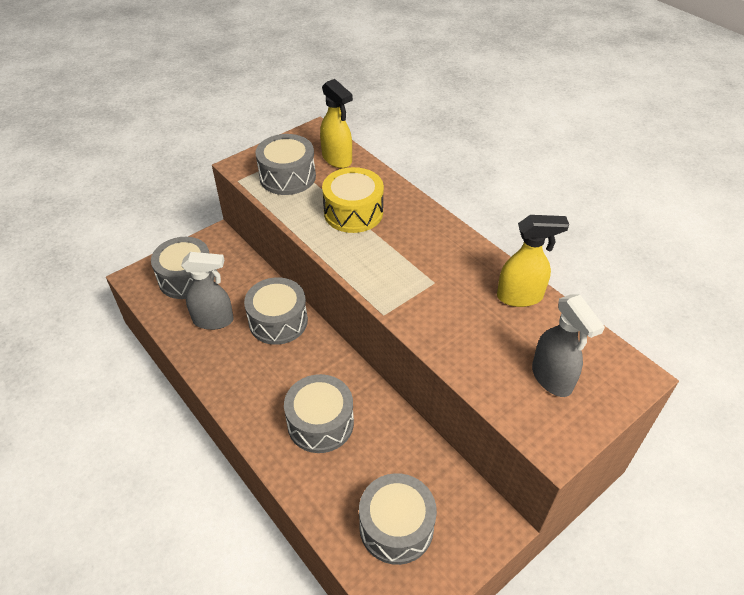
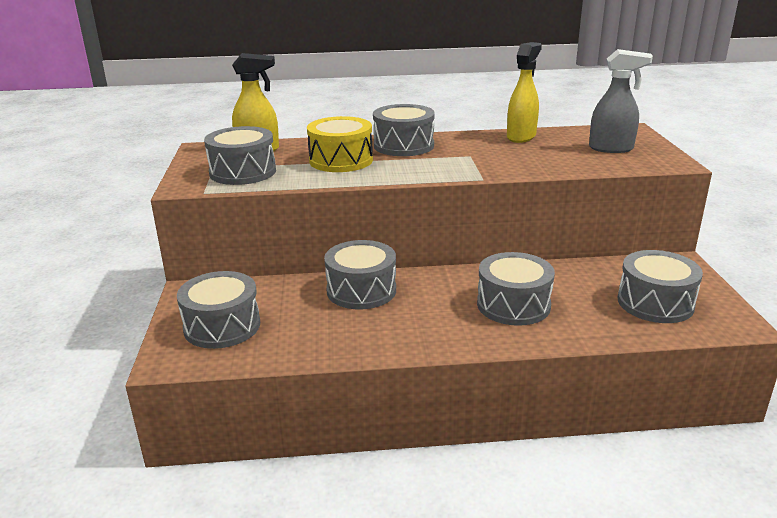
camera: 55 degrees left, 20 degrees down
grey spray bottle [181,252,234,330] -> none
none -> grey drum [373,104,435,156]

